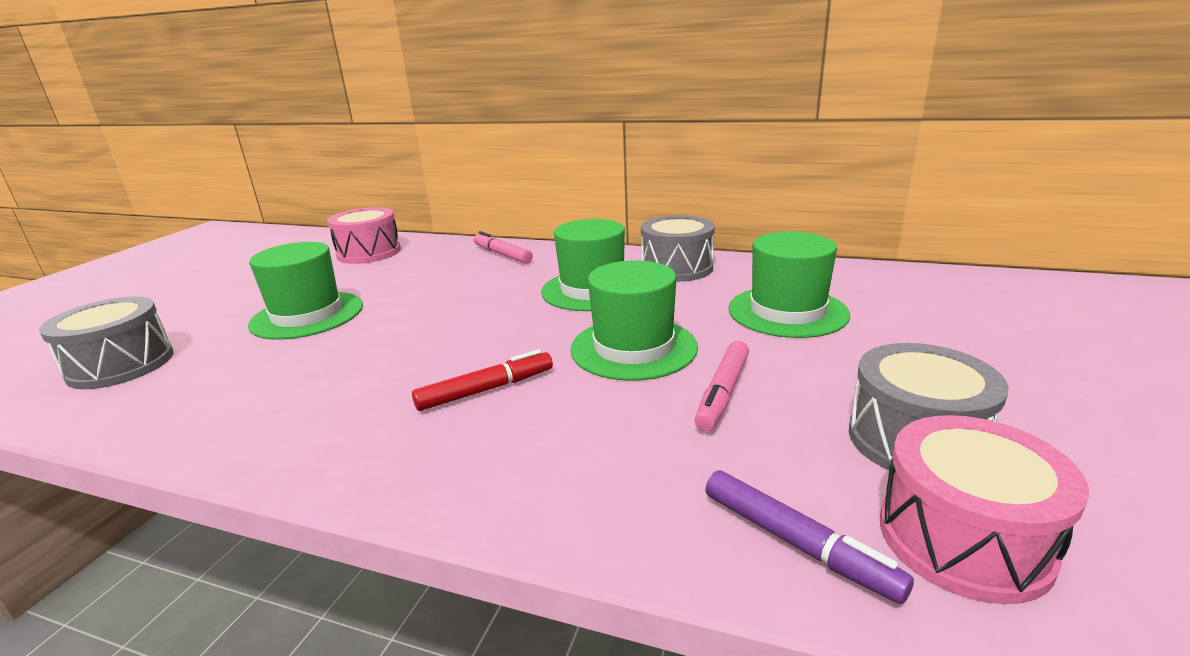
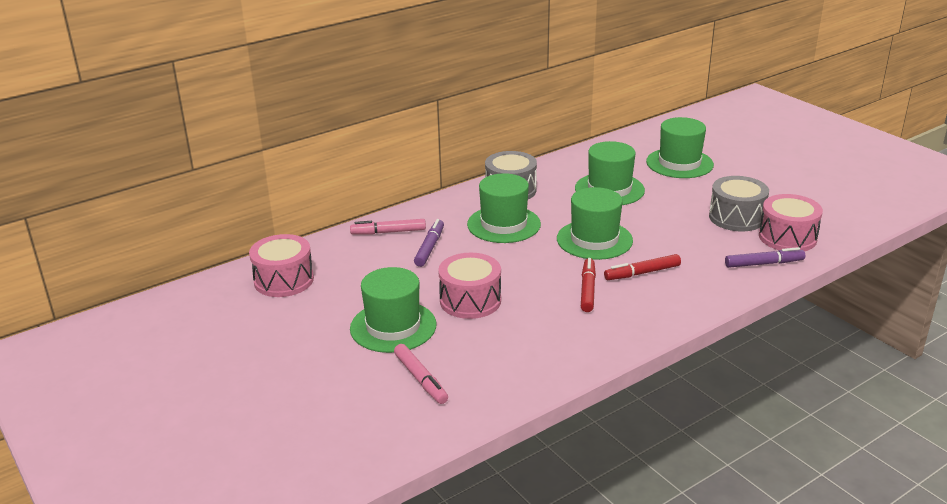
camera: 55 degrees left, 5 degrees up
grey drum [39,296,173,389] -> none
pink marker [695,341,749,432] -> pink marker moved to [394,344,448,404]
none -> purple marker [414,219,444,267]
none -> pink drum [438,253,501,319]
none -> red marker [604,254,681,280]
none -> green hat [646,117,714,178]

